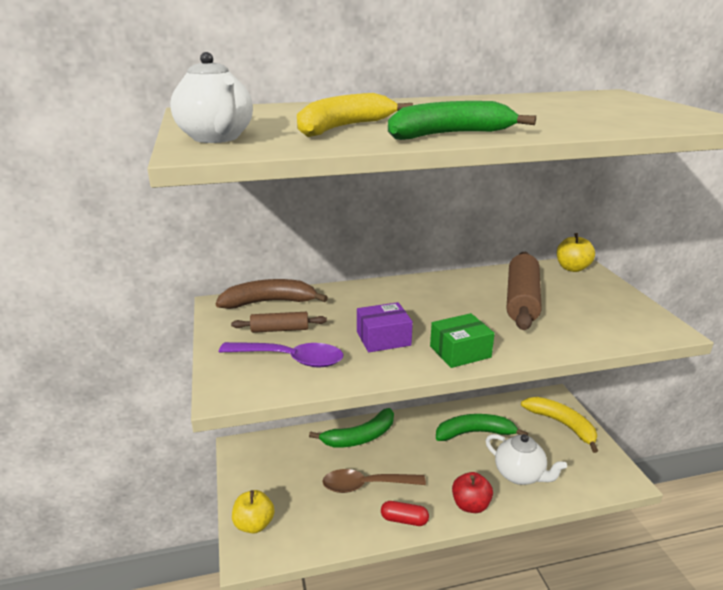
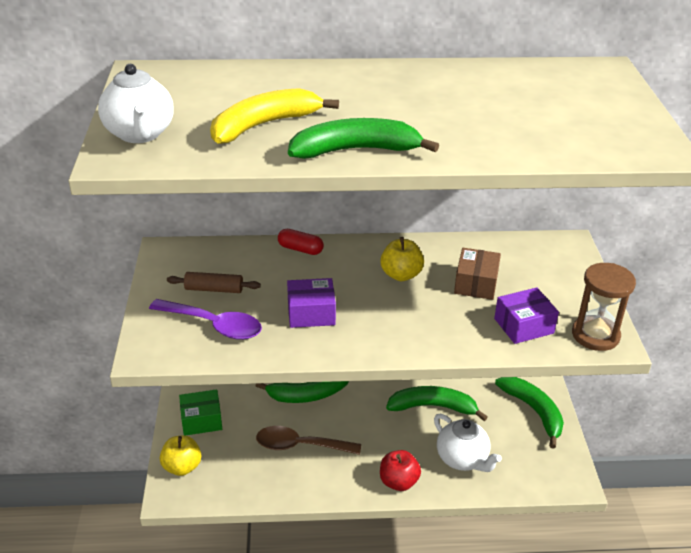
camera: 10 degrees right, 10 degrees up
brown banana [216,279,328,309] -> none
red capsule [381,501,429,526] -> red capsule moved to [278,229,324,255]
green box [430,313,495,368] -> green box moved to [179,389,222,436]
brown rolling pin [507,252,542,330] -> brown box [454,248,501,300]
yellow banana [521,397,598,453] -> green banana [495,377,564,449]
yellow apple [557,233,595,272] -> yellow apple moved to [380,237,424,281]
none -> purple box [494,287,559,344]
none -> brown hourglass [572,263,636,351]

